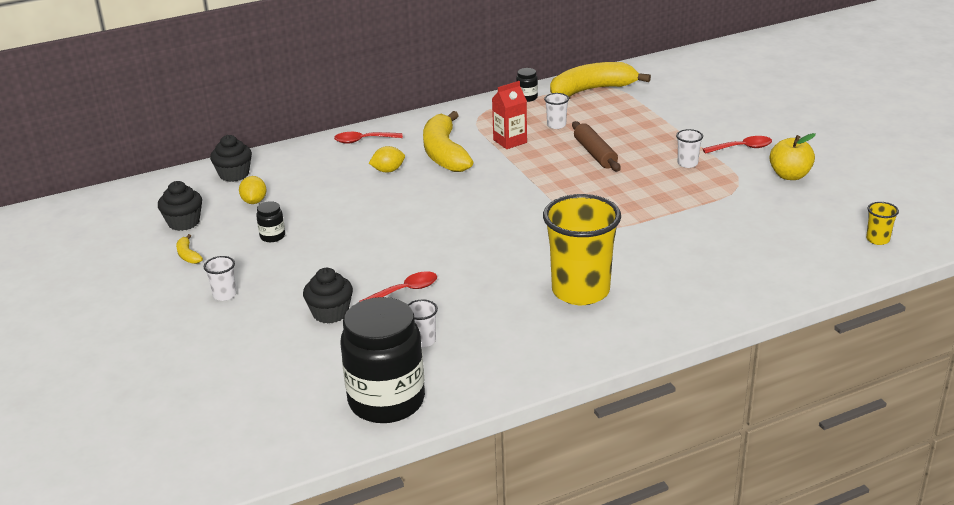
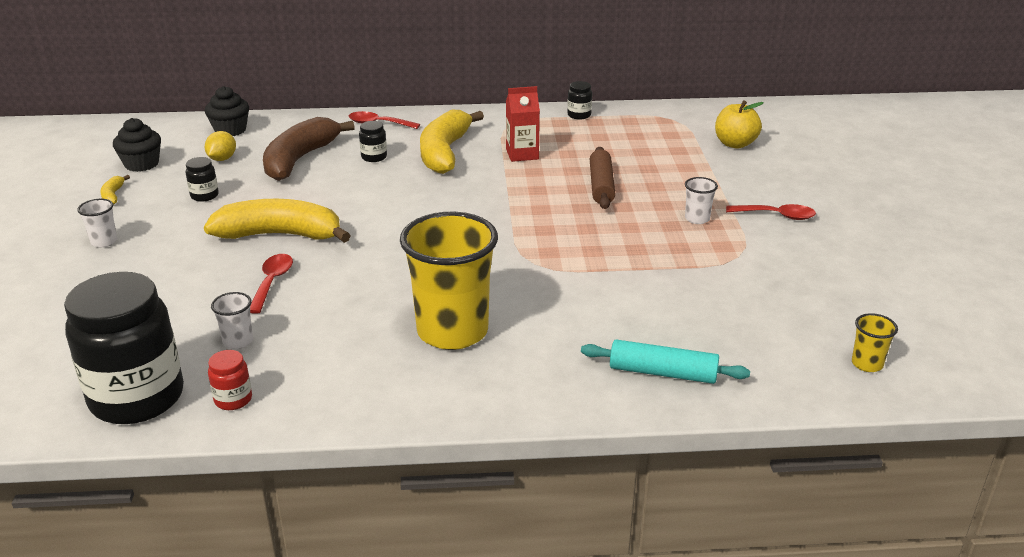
camera: 20 degrees right, 0 degrees up
black cupcake [303,268,353,324] -> none
red spoon [359,271,437,302] -> red spoon turned 75 degrees counterclockwise [250,254,293,314]
yellow lemon [369,146,405,173] -> black jar [359,121,387,162]
white cup [544,93,569,129] -> none
yellow banana [550,62,651,97] -> yellow banana moved to [204,199,351,243]
yellow apple [770,133,816,180] -> yellow apple moved to [715,100,764,149]
none -> red jar [208,350,252,410]
none -> brown banana [263,117,355,181]
none -> turquoise rolling pin [581,339,750,384]

